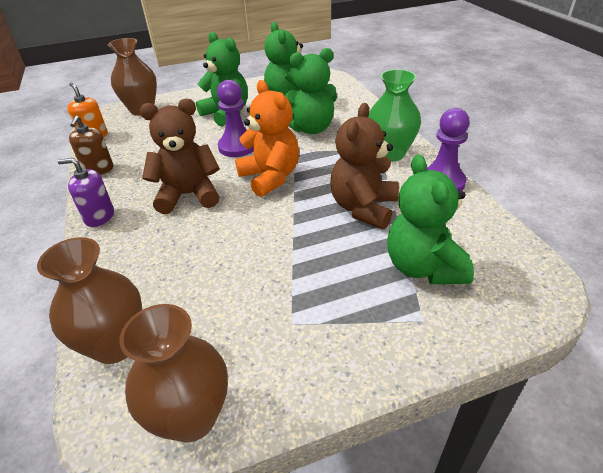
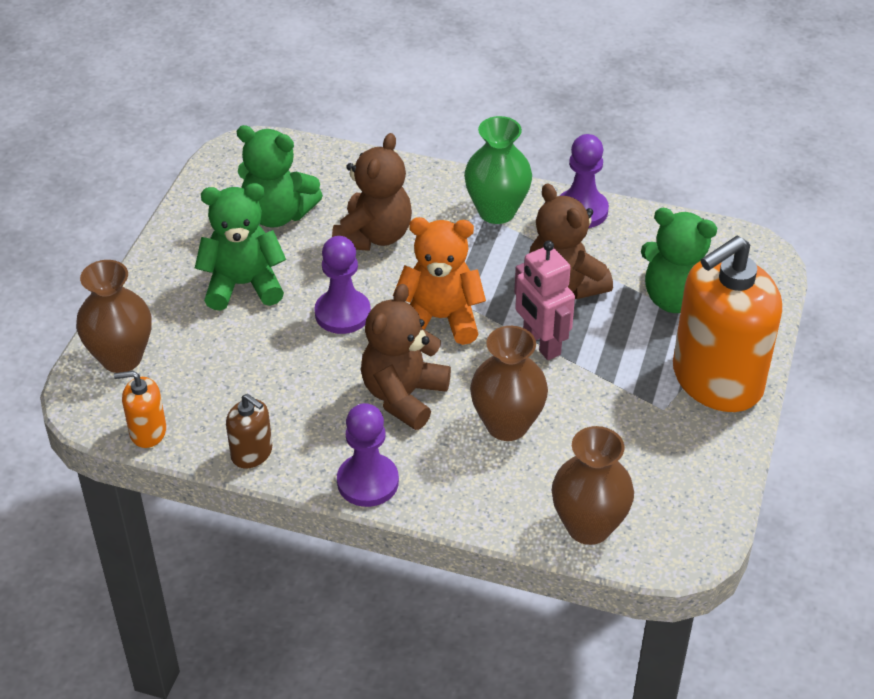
camera: 55 degrees left, 5 degrees up
purple soap dispenser [58,158,114,227] -> purple pawn [337,403,399,507]
brown vase [119,304,228,443] -> brown vase moved to [470,326,548,441]
green teddy bear [284,48,337,134] -> brown teddy bear [332,133,412,251]
none -> pink robot [514,240,575,360]
none -> orange soap dispenser [673,236,782,412]

